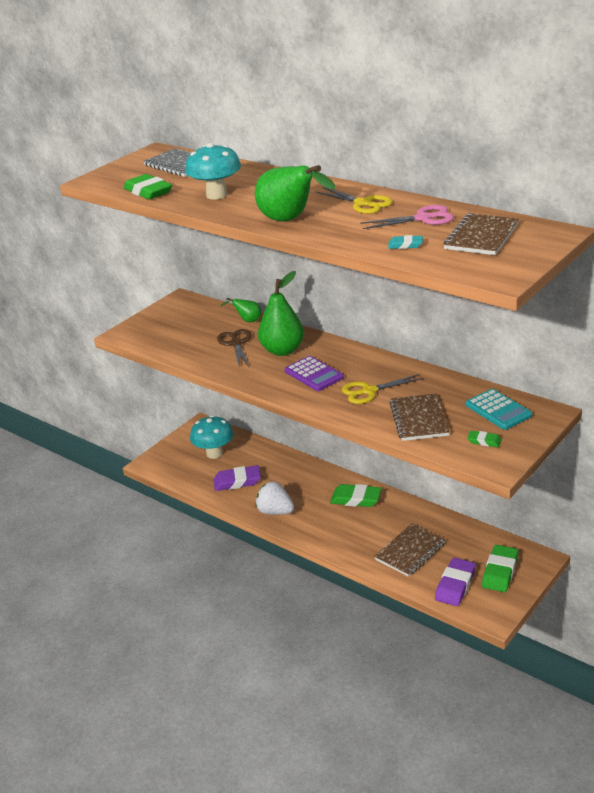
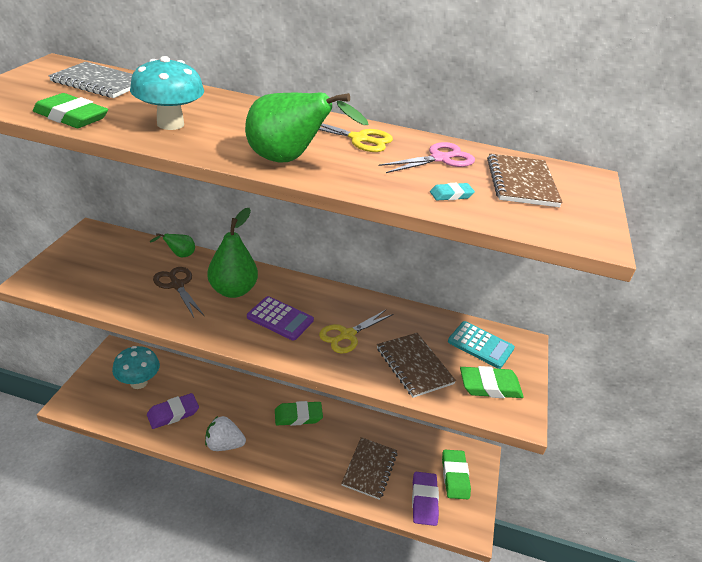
camera: 30 degrees left, 5 degrees up
green eraser [468,431,502,447] -> green eraser [460,366,524,398], size x1.93

